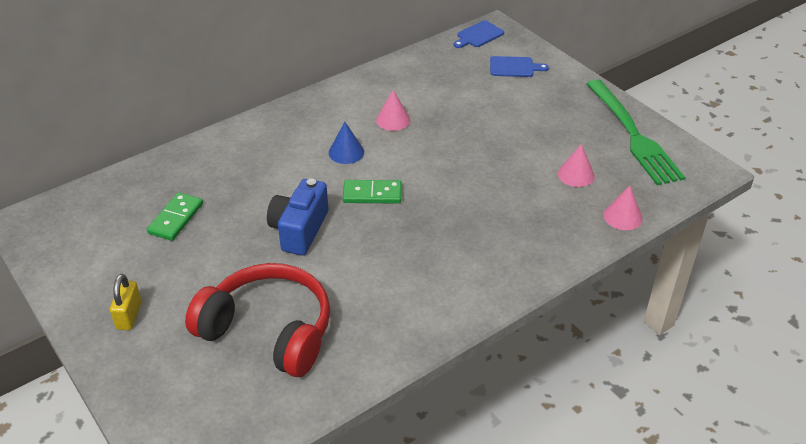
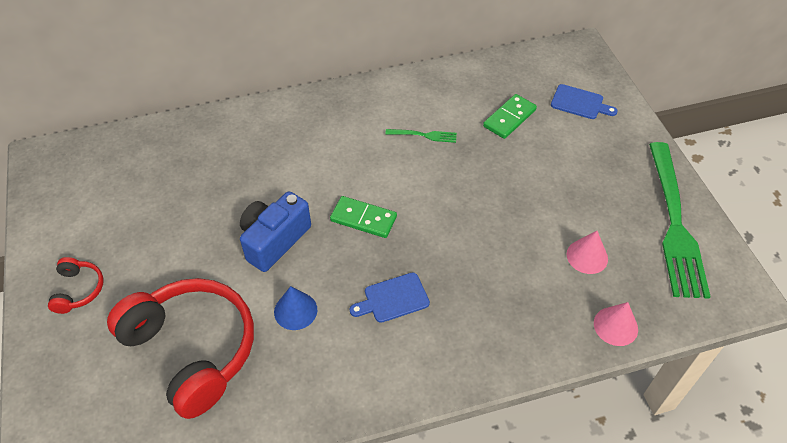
camera: 20 degrees right, 10 degrees up
yellow padlock [110,274,142,330] -> red headphones [48,257,103,314]
green domino [147,192,203,241] -> green domino moved to [483,94,537,139]
blue cone [329,122,364,164] -> blue cone moved to [274,286,317,330]
pink cone [376,90,410,131] -> green fork [385,129,457,143]
blue cutting board [454,20,504,48] -> blue cutting board moved to [350,272,430,323]

